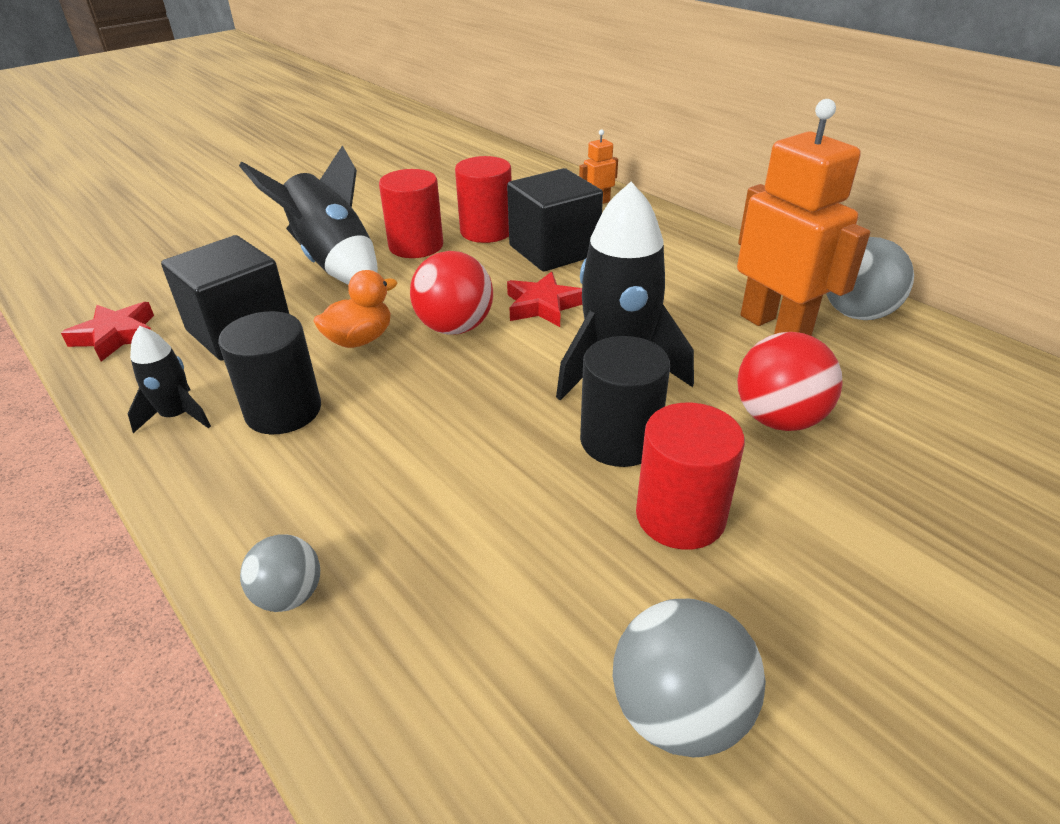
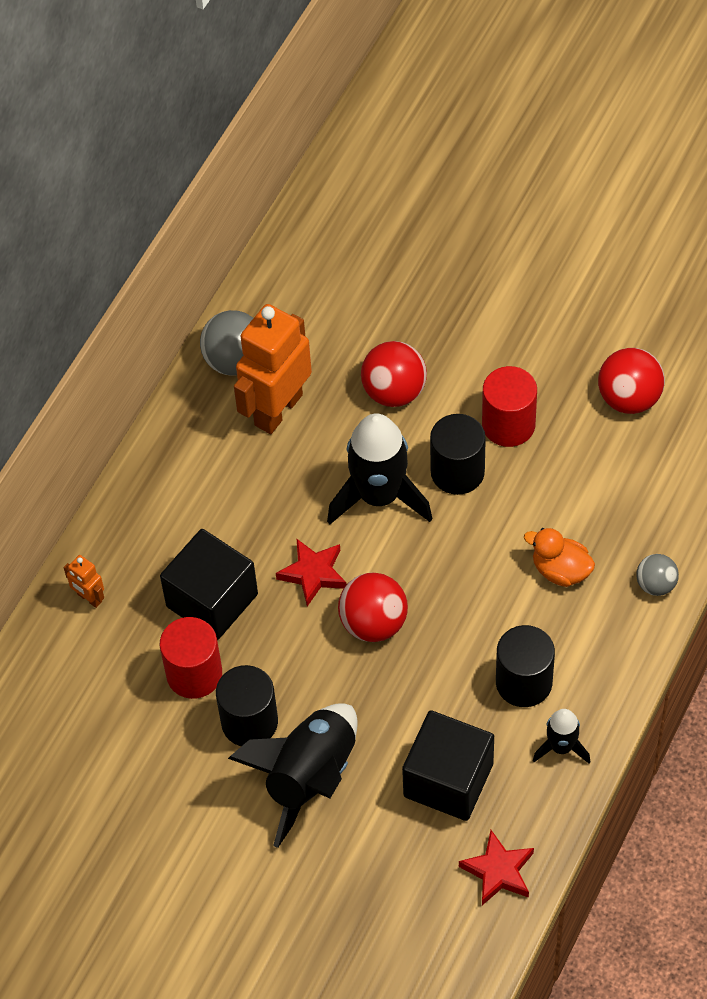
camera: 110 degrees left, 20 degrees up
orange duck [313,270,397,348] -> orange duck moved to [524,528,595,587]
red cylinder [379,169,443,258] -> black cylinder [216,665,278,746]
grey ball [613,599,766,757] -> red ball [598,348,665,414]

